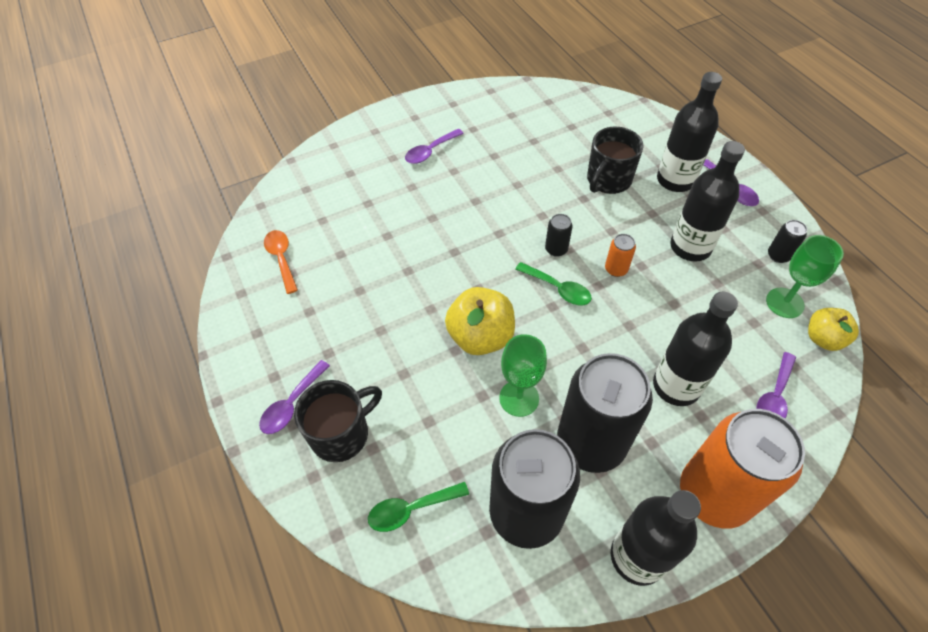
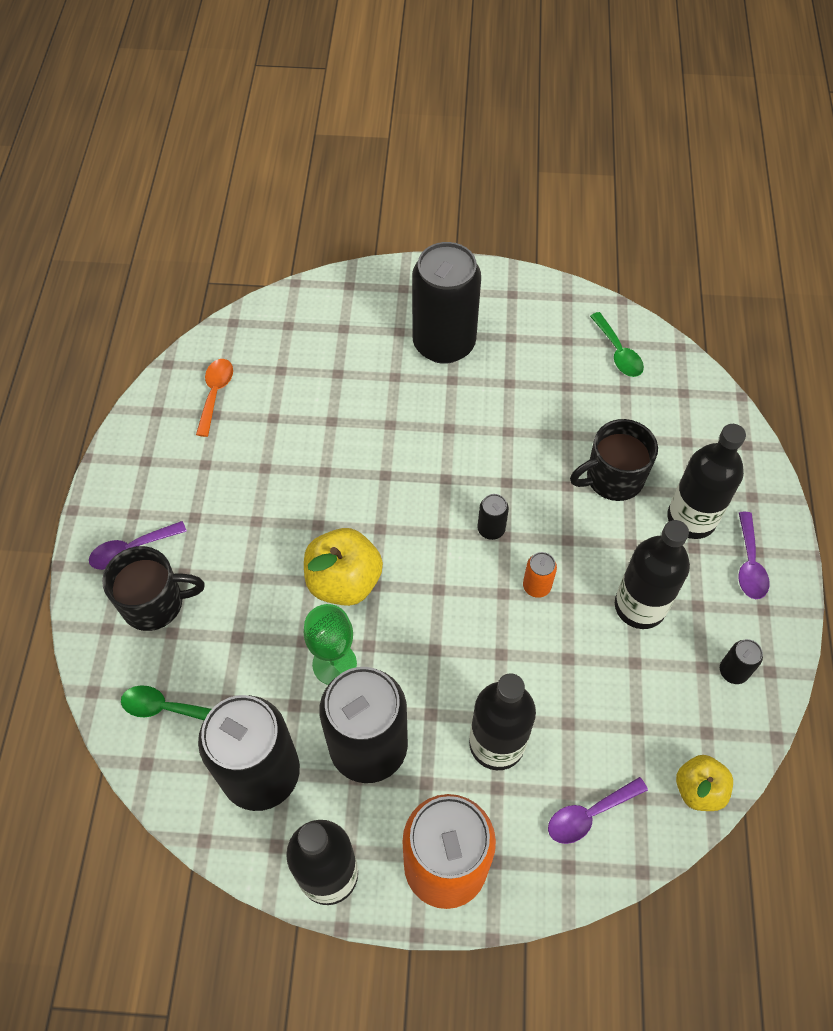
camera: 30 degrees right, 5 degrees up
purple spoon [405,129,464,164] -> black can [412,242,481,364]
green spoon [515,262,592,305] -> green spoon moved to [590,312,644,377]
green goblet [766,235,844,318] -> none

